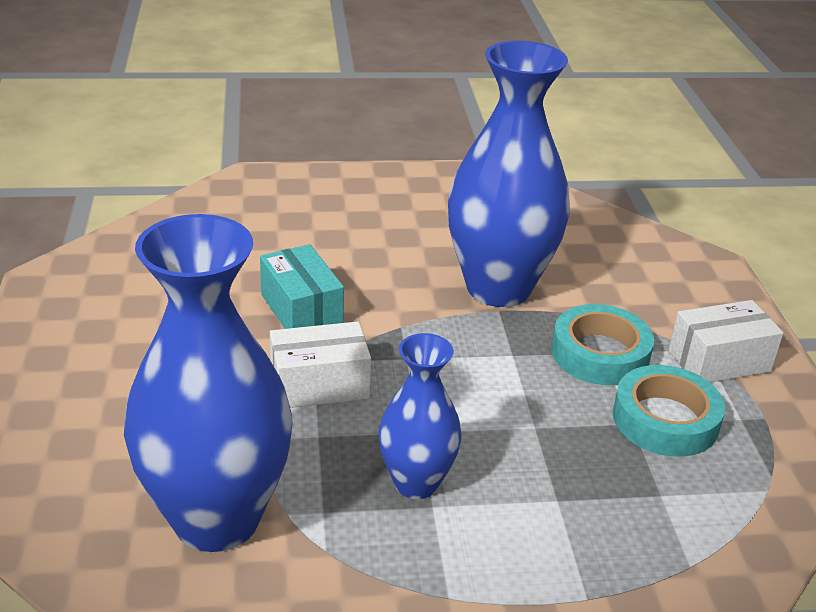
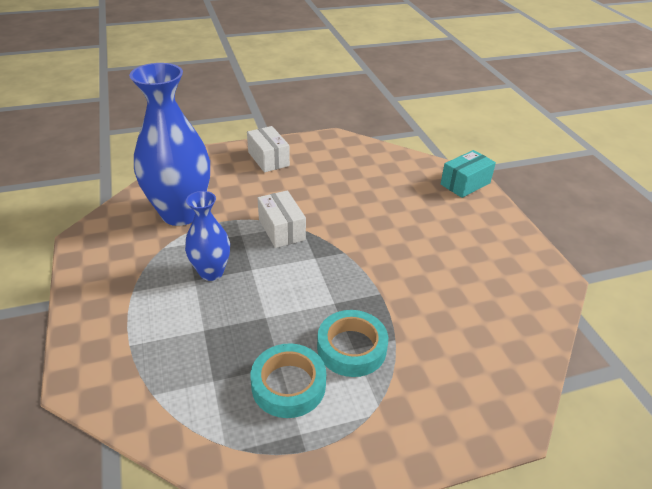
camera: 80 degrees right, 5 degrees up
turquoise box [260,244,344,329] -> turquoise box moved to [441,150,496,198]
blue vase [448,41,570,307] -> none
white box [669,300,784,382] -> white box moved to [247,126,290,172]

